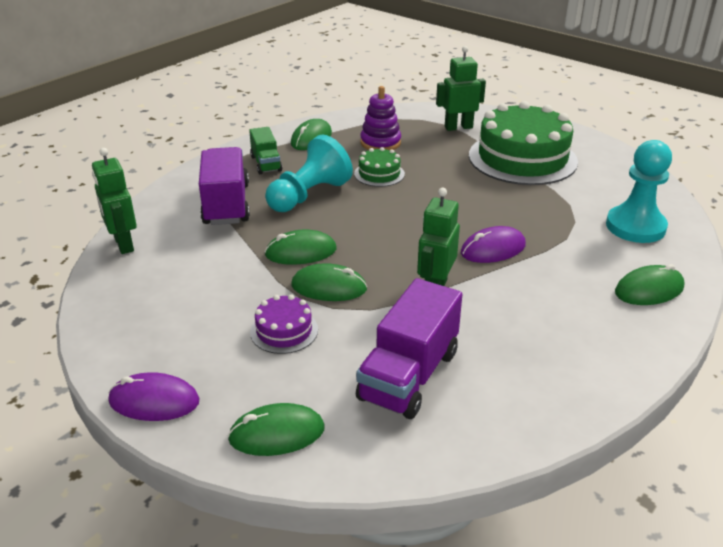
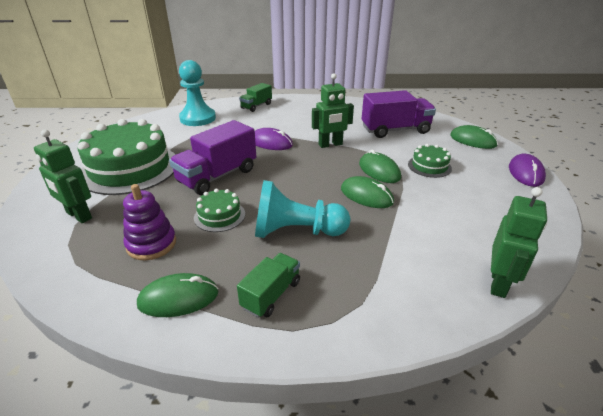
camera: 130 degrees left, 0 degrees up
purple mouse [108,372,199,421] -> purple mouse turned 45 degrees clockwise [509,153,546,187]
purple truck [199,147,250,225] -> purple truck moved to [169,120,256,195]
purple cake [250,294,318,354] -> green cake [408,144,452,178]
green mouse [615,264,685,305] -> green truck [239,83,272,112]

